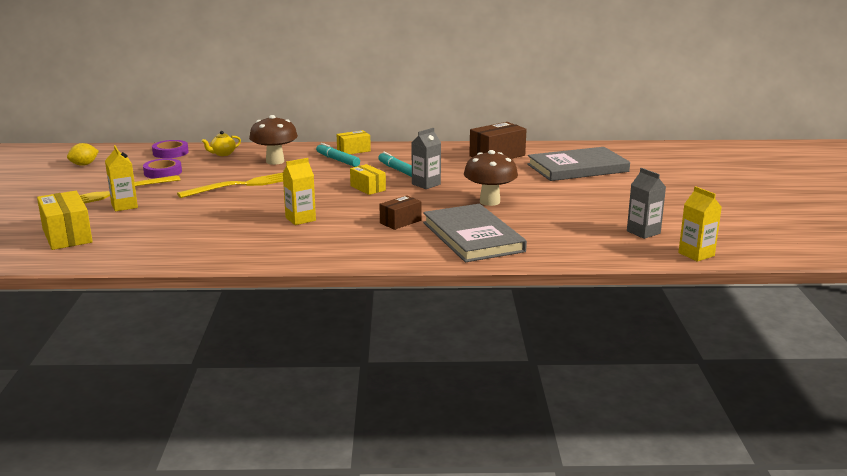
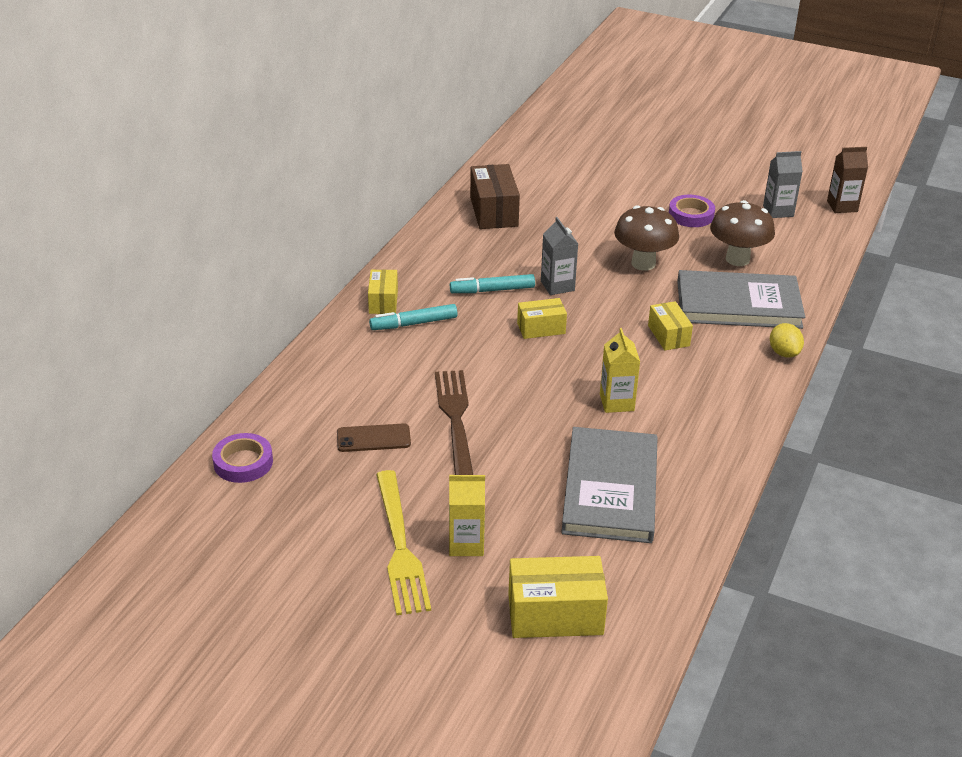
camera: 65 degrees left, 15 degrees up
yellow lemon [67,143,99,166] -> yellow lemon moved to [770,323,804,358]
purple tape [143,158,182,179] -> purple tape moved to [669,195,715,227]
yellow fork [177,173,283,198] -> brown fork [435,370,473,475]
yellow teapot [202,131,241,156] -> none
brown mushroom [249,115,298,165] -> brown mushroom moved to [710,200,775,266]
brown box [379,195,421,230] -> yellow box [648,301,693,350]
grey book [527,147,630,181] -> grey book moved to [561,427,658,543]
yellow carton [678,186,722,262] -> brown carton [827,147,868,213]
none -> brown phone [337,423,411,452]

